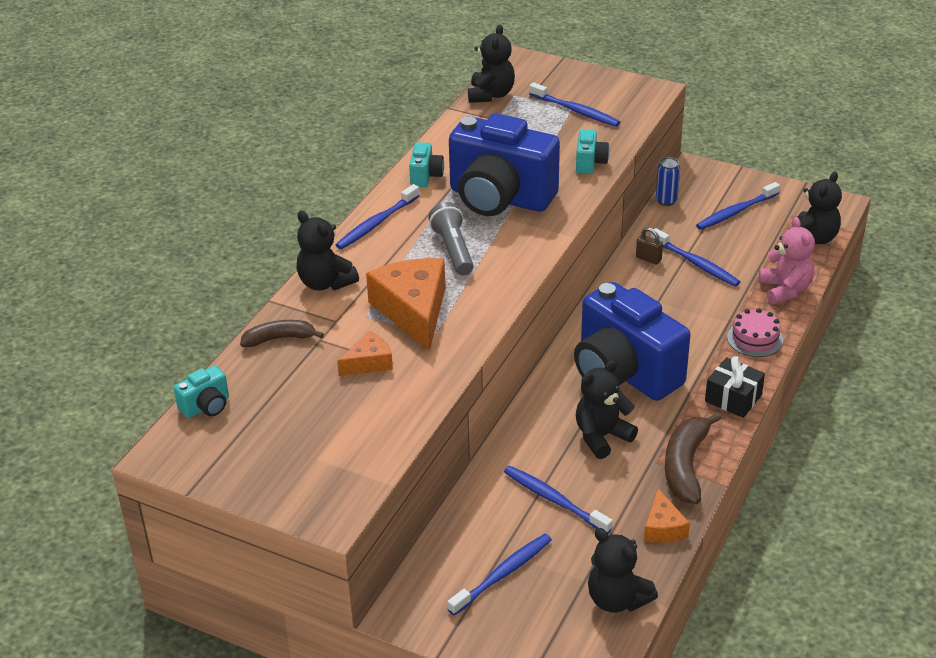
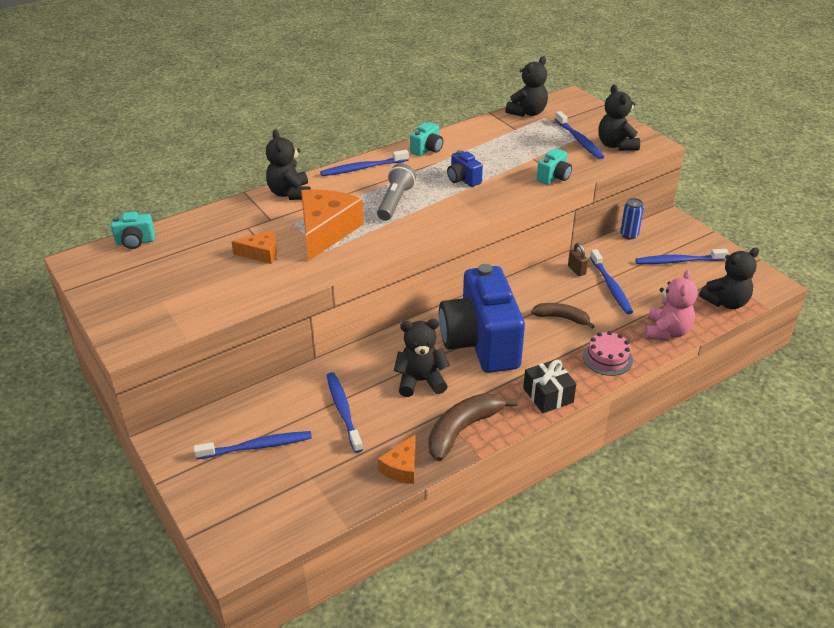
camera: 30 degrees right, 0 degrees up
brown banana [240,320,324,347] -> brown banana moved to [531,303,595,329]
blue camera [449,113,560,216] -> blue camera [447,150,483,187], size x0.41
black teddy bear [588,528,658,612] -> black teddy bear moved to [598,84,640,151]

